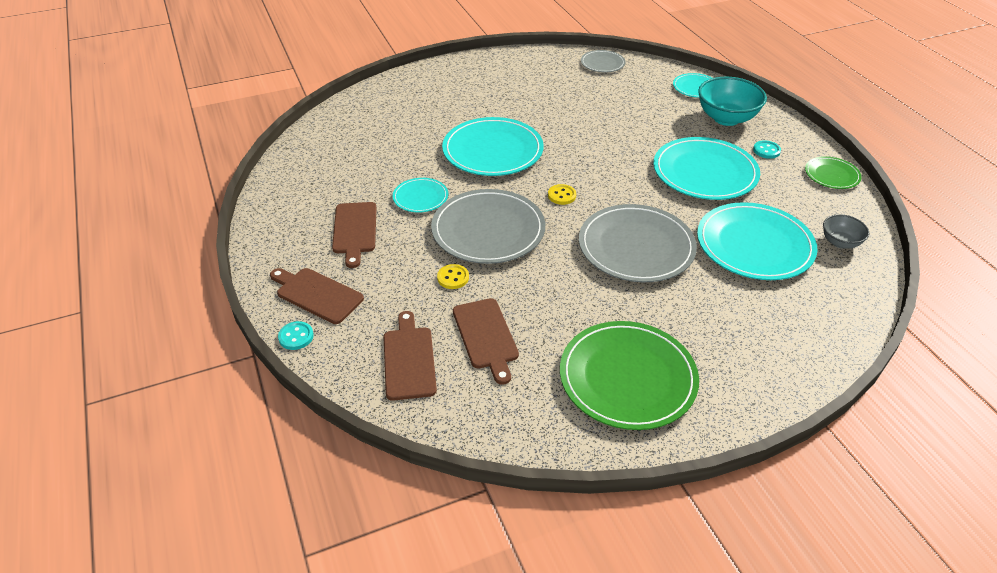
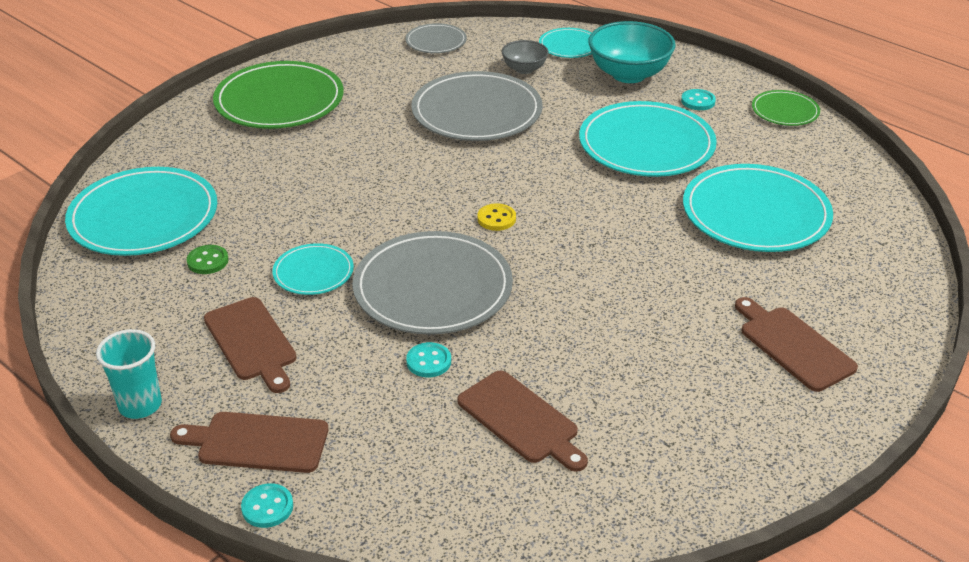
camera: 25 degrees left, 5 degrees down
brown cutting board [384,311,437,401] -> brown cutting board moved to [735,297,858,392]
yellow button [437,264,469,289] -> turquoise button [406,342,451,377]
turquoise plate [442,117,544,176] -> turquoise plate moved to [65,167,217,256]
green plate [560,321,699,430] -> green plate moved to [213,61,344,129]
grey plate [579,204,697,282] -> grey plate moved to [411,71,543,141]
grey bowl [823,214,869,249] -> grey bowl moved to [502,40,549,74]
none -> turquoise cup [96,329,162,419]
none -> green button [187,245,228,274]

